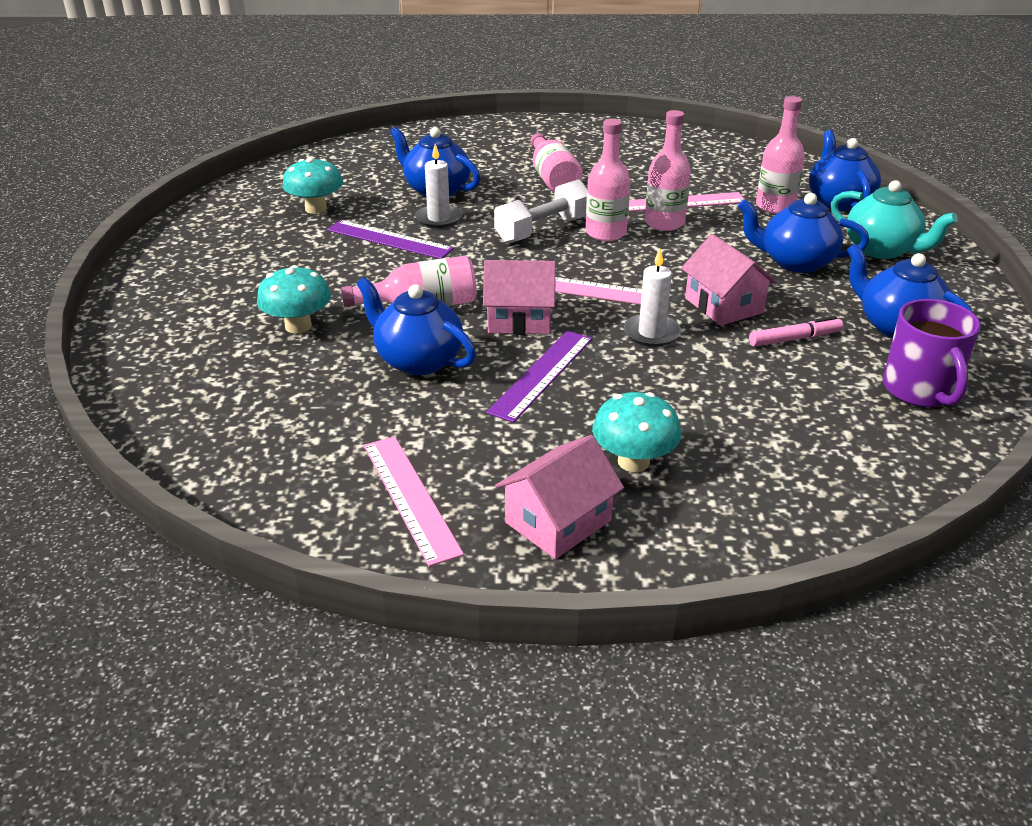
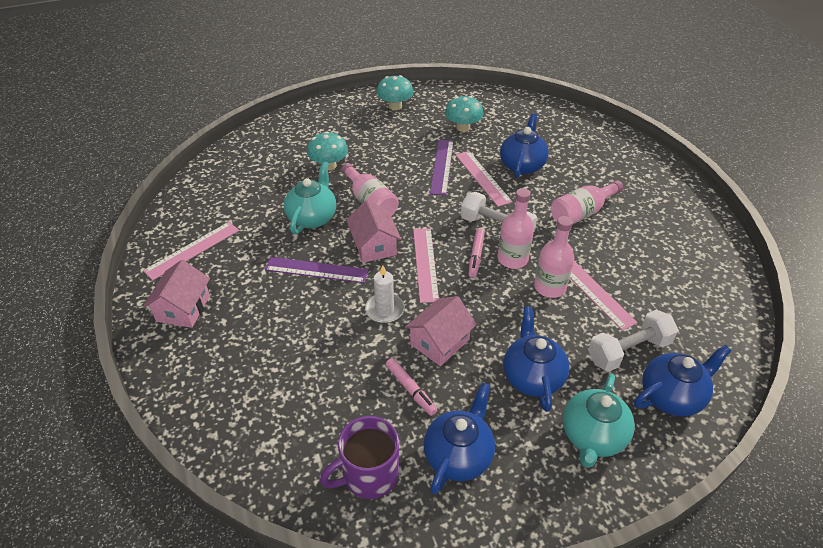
camera: 70 degrees right, 10 degrees up
blue teapot [357,277,476,375] -> turquoise teapot [284,161,336,234]
white candle [415,144,462,228] -> pink ruler [456,151,512,207]
pink house [495,435,624,559] -> pink house turned 75 degrees clockwise [143,260,210,328]
turquoise mushroom [592,392,681,472] -> turquoise mushroom moved to [377,75,414,110]
pink bottle [756,96,805,214] -> white dumbbell [588,310,678,372]
none -> pink marker [468,229,485,278]

